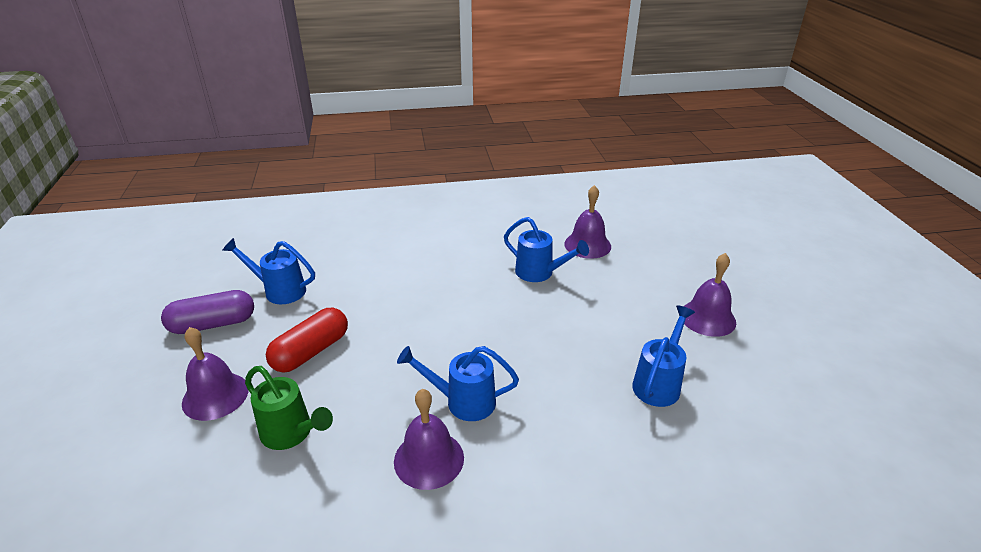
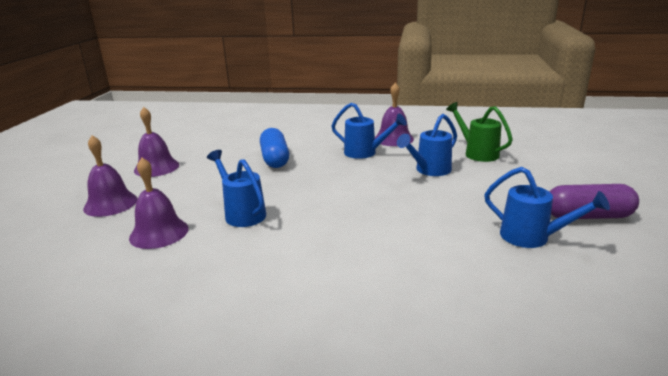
camera: 160 degrees left, 10 degrees down
purple bell [182,327,248,421] -> purple bell moved to [83,135,137,217]
red capsule [266,308,348,373] -> none
blue watering can [632,305,695,407] -> blue watering can moved to [397,114,457,176]
none -> blue capsule [260,128,289,168]

